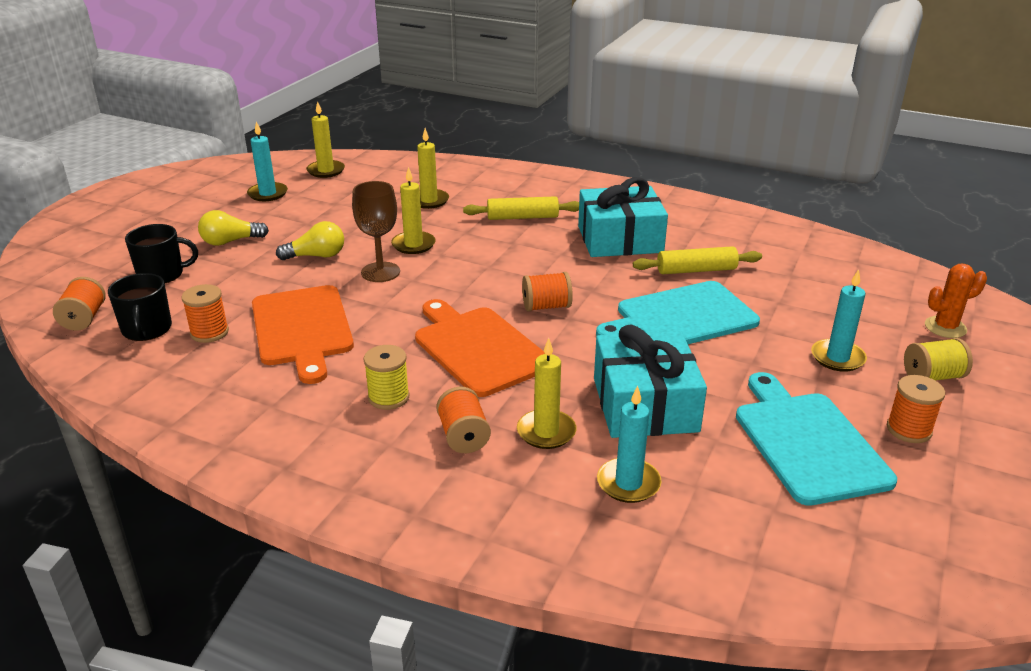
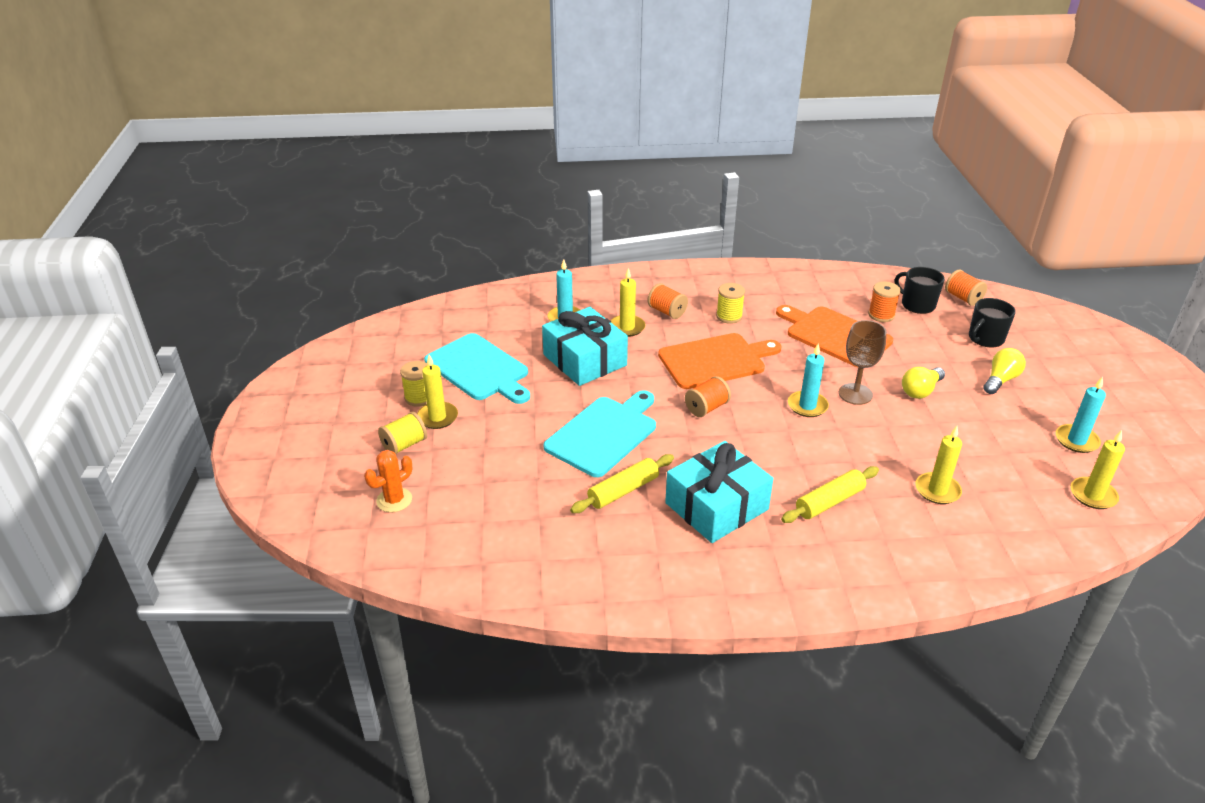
camera: 150 degrees right, 5 degrees up
yellow candle [391,167,436,254] -> yellow candle moved to [417,355,458,429]
orange cutting board [415,299,545,397] -> orange cutting board turned 45 degrees counterclockwise [658,333,781,389]
turquoise candle [811,269,867,372] -> turquoise candle moved to [788,343,829,417]
orange spool [887,375,945,443] -> yellow spool [400,361,428,407]

